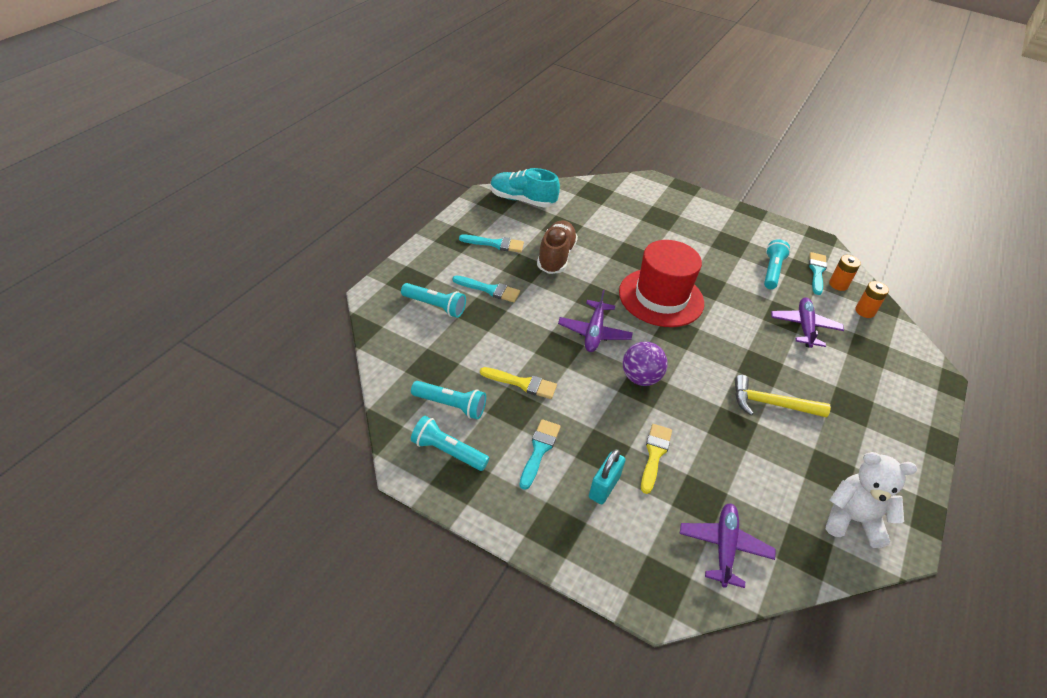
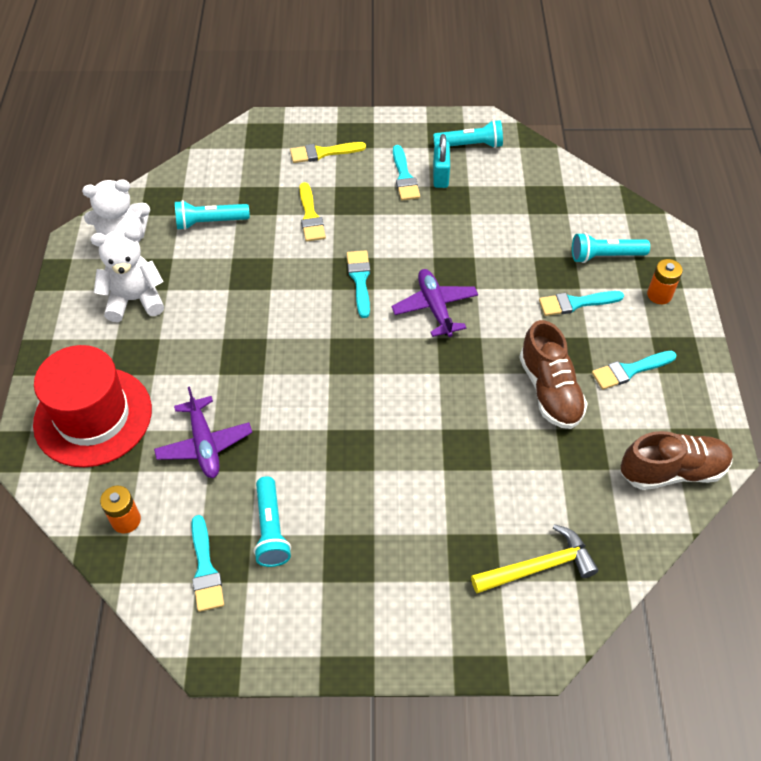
camera: 155 degrees right, 10 degrees up
turquoise flashlight [411,381,486,419] -> turquoise flashlight moved to [175,200,250,230]
yellow brush [480,367,557,399] -> yellow brush moved to [290,142,366,163]
turquoise shoe [490,168,560,208] -> brown shoe [621,431,733,490]
turquoise padlock [589,449,625,504] -> turquoise padlock moved to [433,134,450,188]
red hat [619,240,704,327] -> red hat moved to [33,345,152,467]
purple ball [623,342,668,386] -> turquoise brush [347,250,370,318]
purple plane [680,503,775,588] -> none
yellow hammer [735,375,831,418] -> yellow hammer moved to [471,524,598,593]
orange battery [829,255,861,291] -> orange battery moved to [647,259,683,304]
none -> white teddy bear [91,228,164,322]

